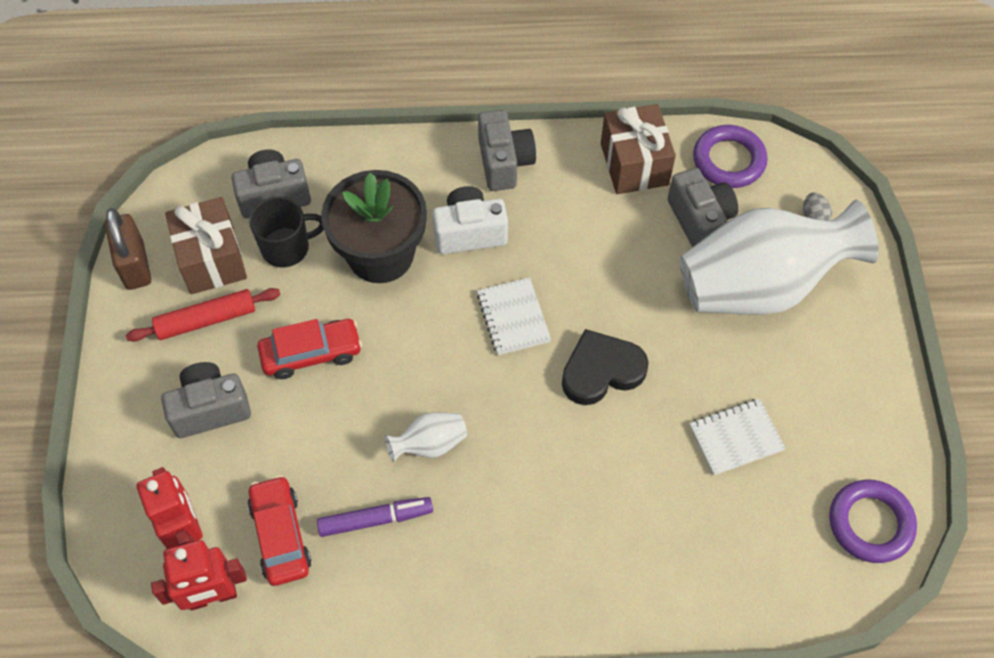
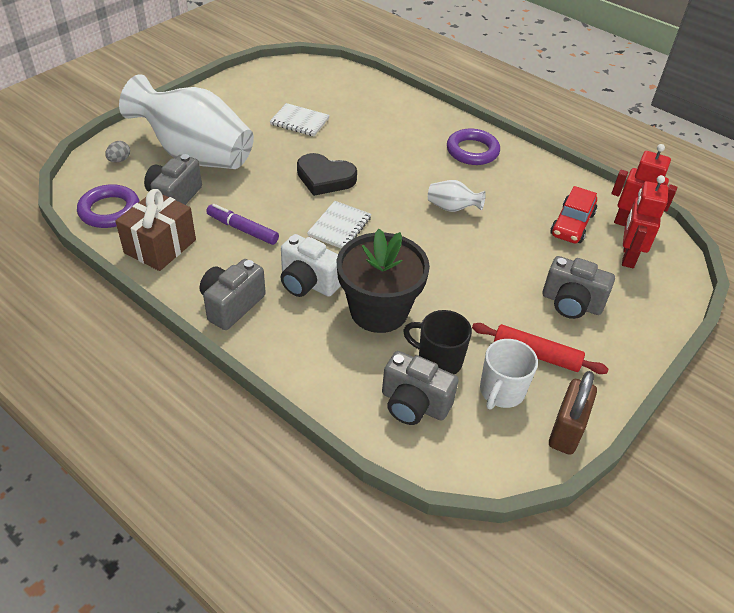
camera: 140 degrees left, 15 degrees down
brown gift [165,197,247,294] -> white mug [480,339,538,409]
red car [258,319,362,379] -> none
purple marker [317,497,433,537] -> purple marker moved to [206,204,279,245]
purple ring [829,480,917,563] -> purple ring moved to [447,128,500,165]

